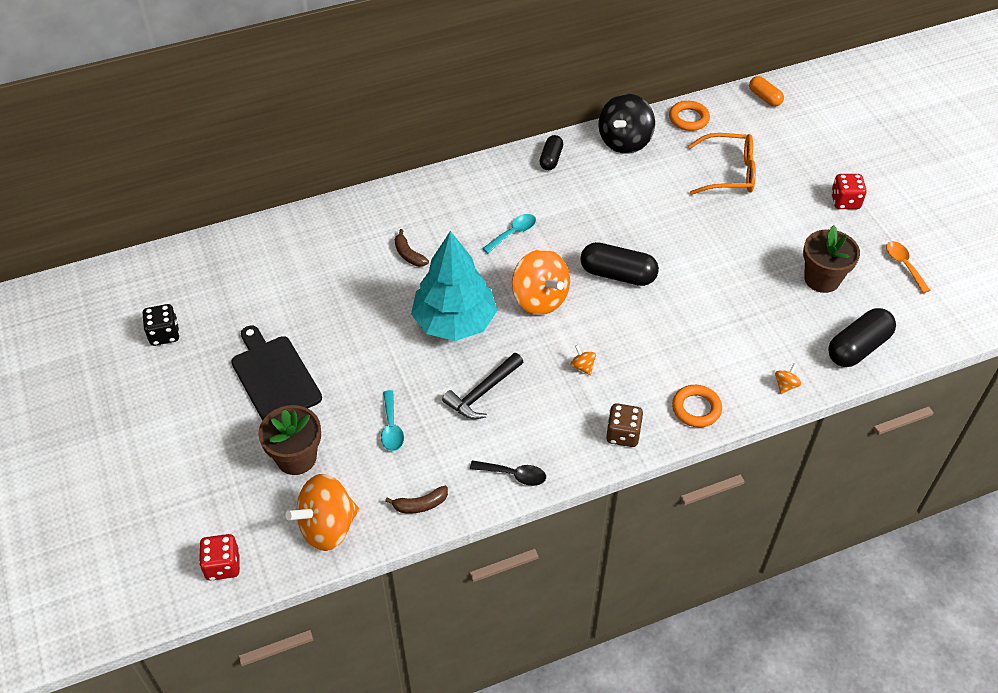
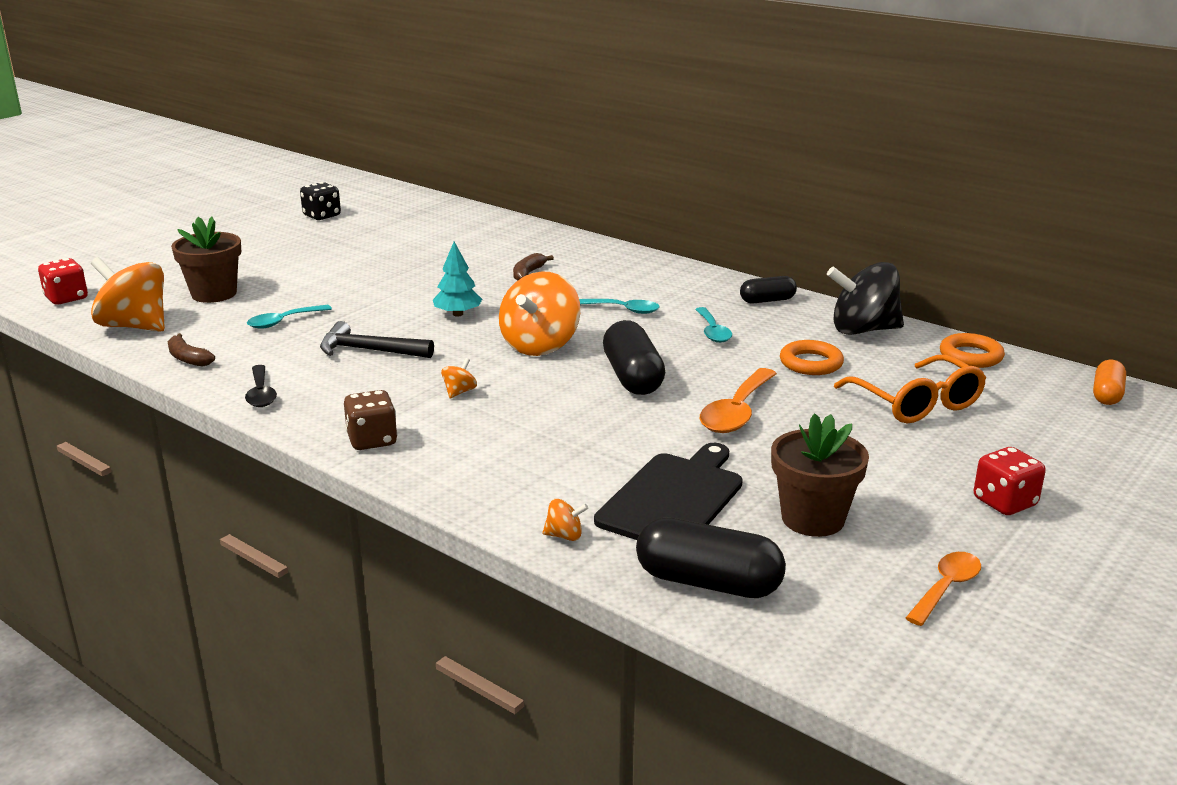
camera: 60 degrees right, 25 degrees down
black cutting board [231,325,322,421] -> black cutting board moved to [594,443,743,540]
turquoise tree [411,231,497,341] -> turquoise tree [433,242,482,317], size x0.47
orange ring [672,385,722,428] -> orange ring moved to [780,340,844,375]
none -> turquoise spoon [695,307,732,343]
none -> orange spoon [700,368,777,433]

